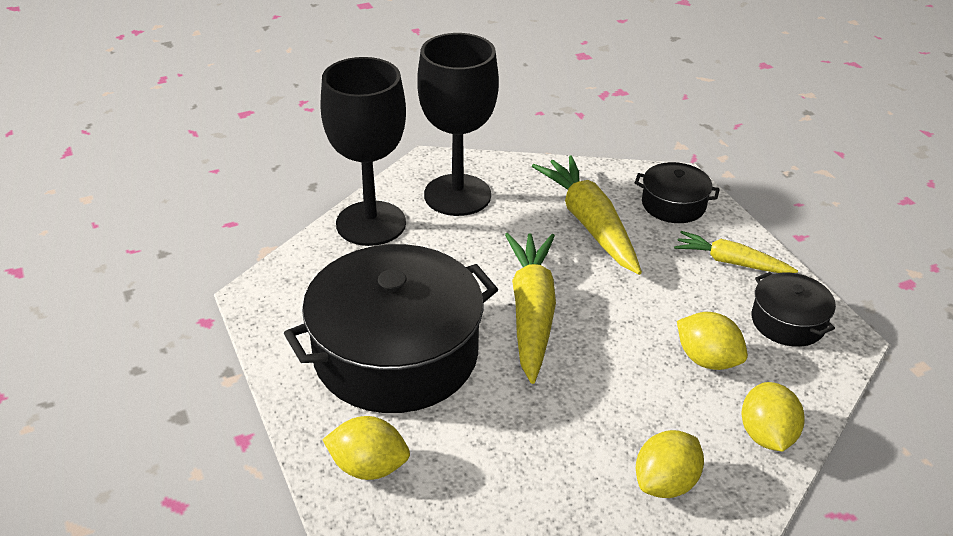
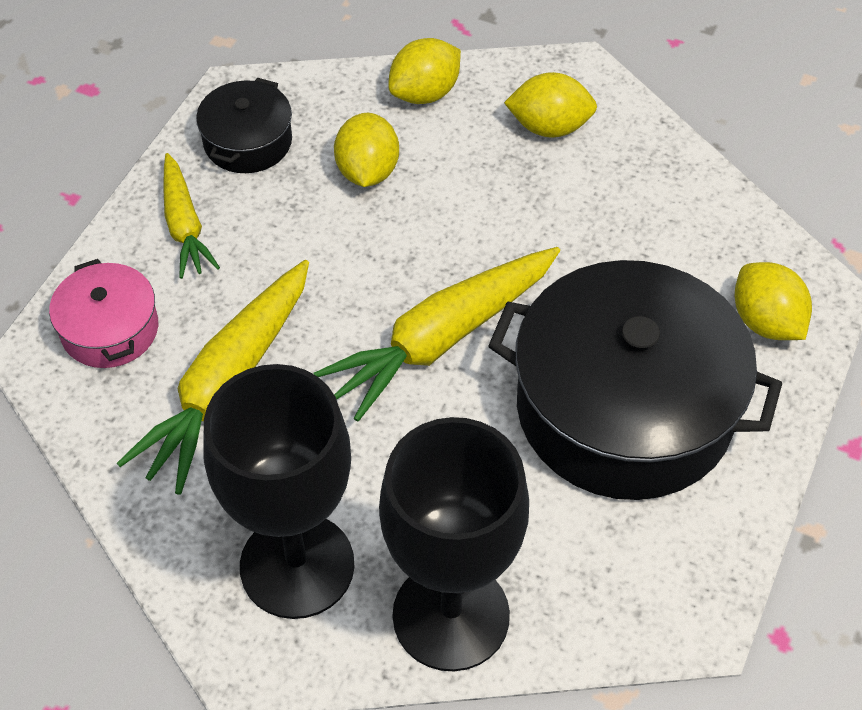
camera: 130 degrees left, 15 degrees up
black pot [635,162,720,223] -> pink pot [49,259,158,368]

